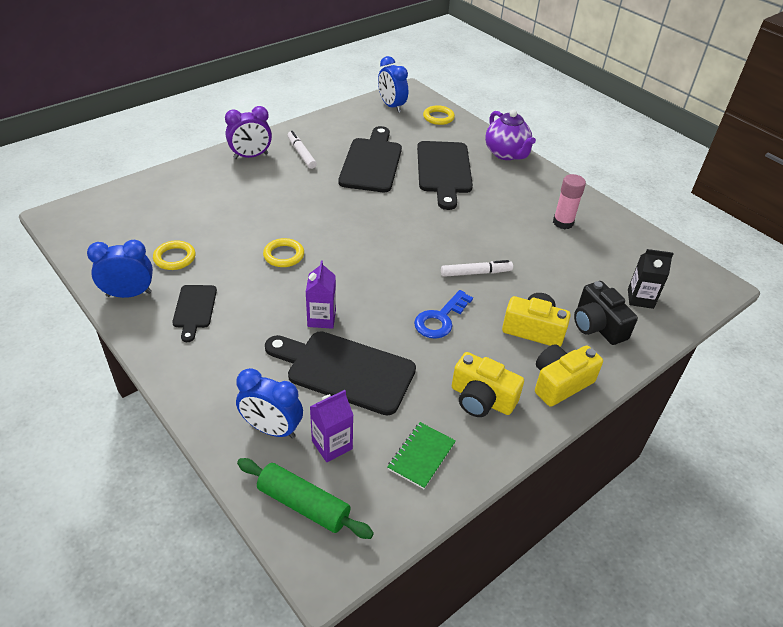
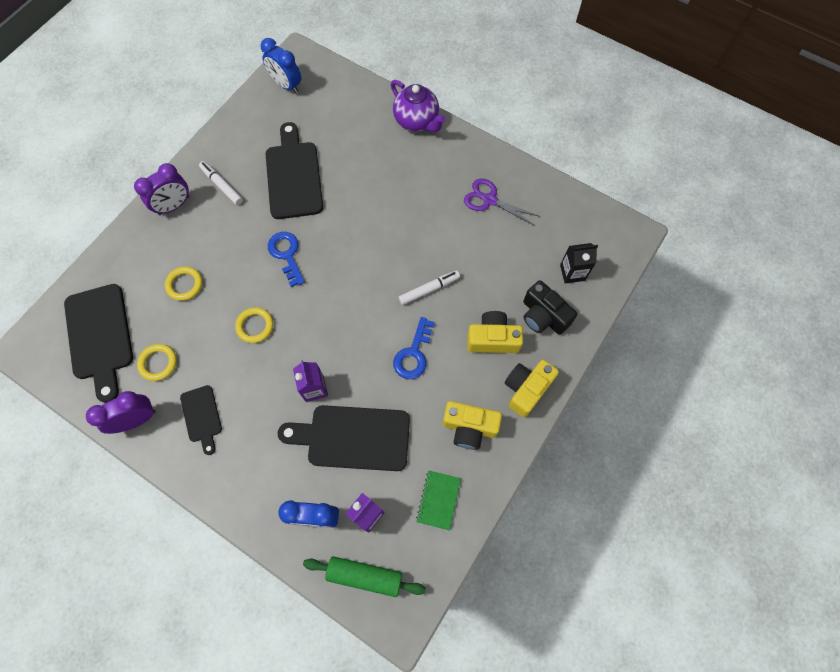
camera: 15 degrees left, 25 degrees up
blue clock [87,240,153,298] -> purple clock [86,391,156,434]
black cutting board [417,141,473,210] -> black cutting board moved to [64,284,133,403]
yellow ring [423,105,455,125] -> yellow ring moved to [165,267,202,301]
pink glue stick [553,174,586,229] -> purple scissors [464,178,540,226]
none -> blue key [268,232,305,287]

